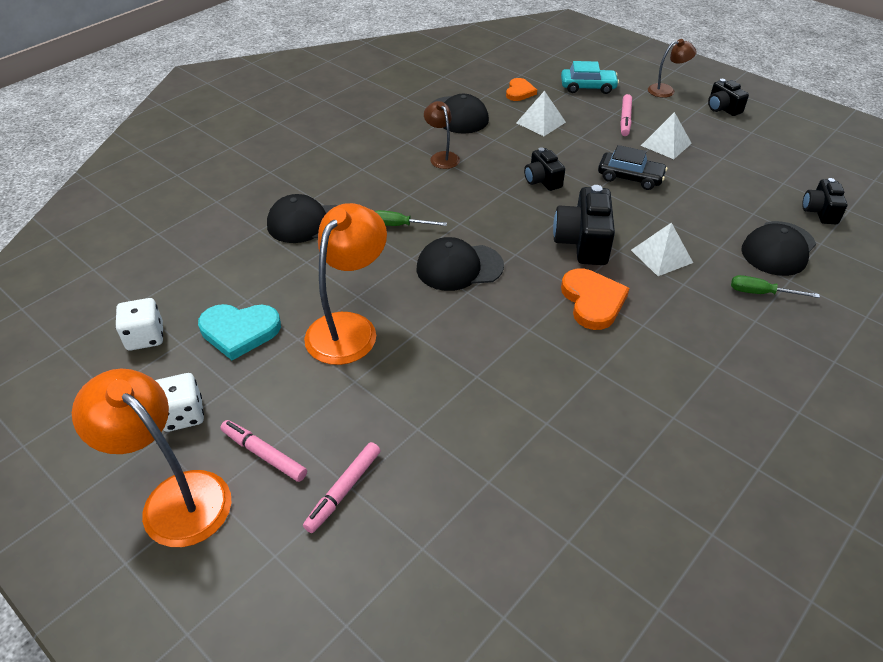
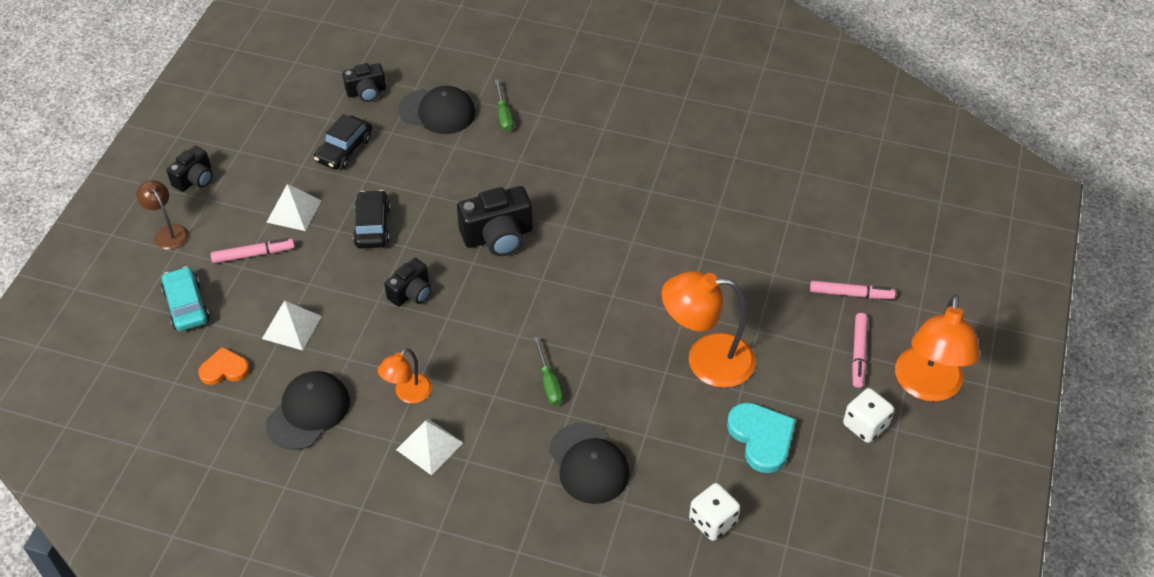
camera: 115 degrees left, 5 degrees up
white dice [115,298,163,350] -> white dice moved to [689,483,740,541]
black cap [417,237,504,291] -> none
brown lamp [424,101,460,169] -> orange lamp [378,348,432,403]
orange heart [561,268,629,330] -> none
white pyramid [631,222,693,276] -> white pyramid moved to [396,418,463,475]
none -> black car [314,114,372,170]

